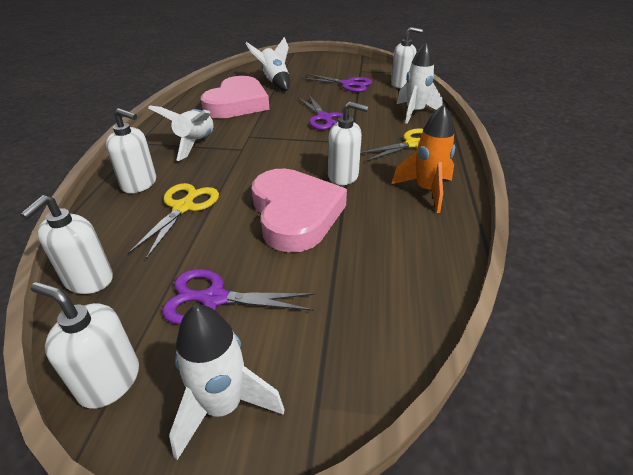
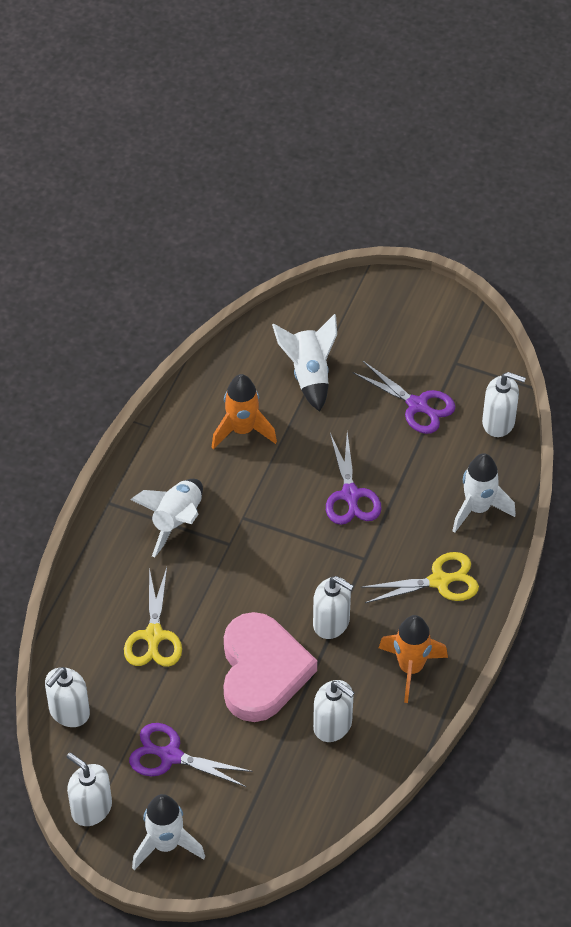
camera: 15 degrees right, 15 degrees up
white soap dispenser [106,108,156,193] -> white soap dispenser moved to [313,680,355,742]
yellow scissors [127,183,219,259] -> yellow scissors turned 150 degrees clockwise [124,567,182,667]
pink heart [201,76,270,119] -> orange rocket [212,374,277,449]

